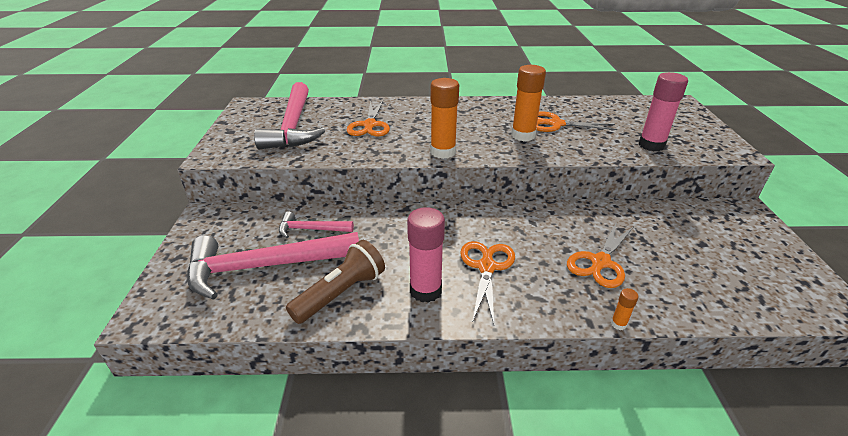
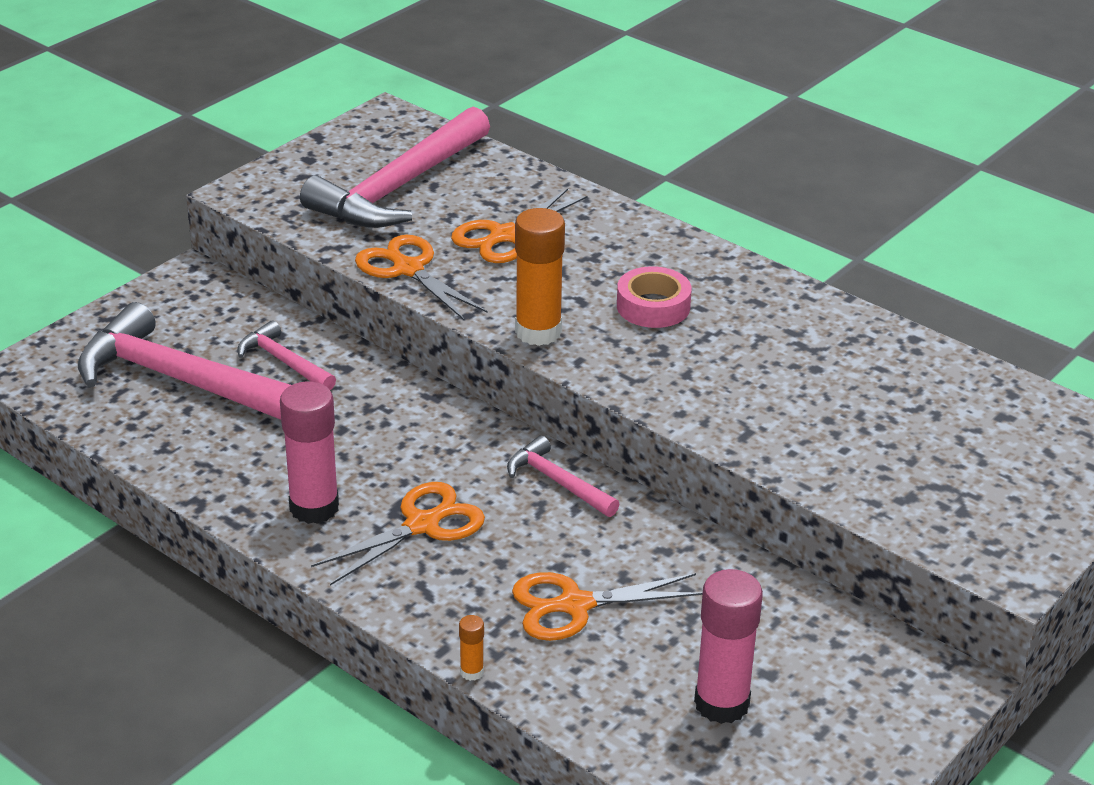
camera: 40 degrees right, 0 degrees up
brown flashlight [286,240,385,324] -> none
orange glue stick [511,65,546,141] -> none
orange scissors [536,111,617,132] -> orange scissors moved to [355,235,487,321]
pink glue stick [639,72,688,151] -> pink glue stick moved to [694,569,763,724]
none -> pink hammer [507,436,619,517]
none -> pink tape [617,266,692,328]

